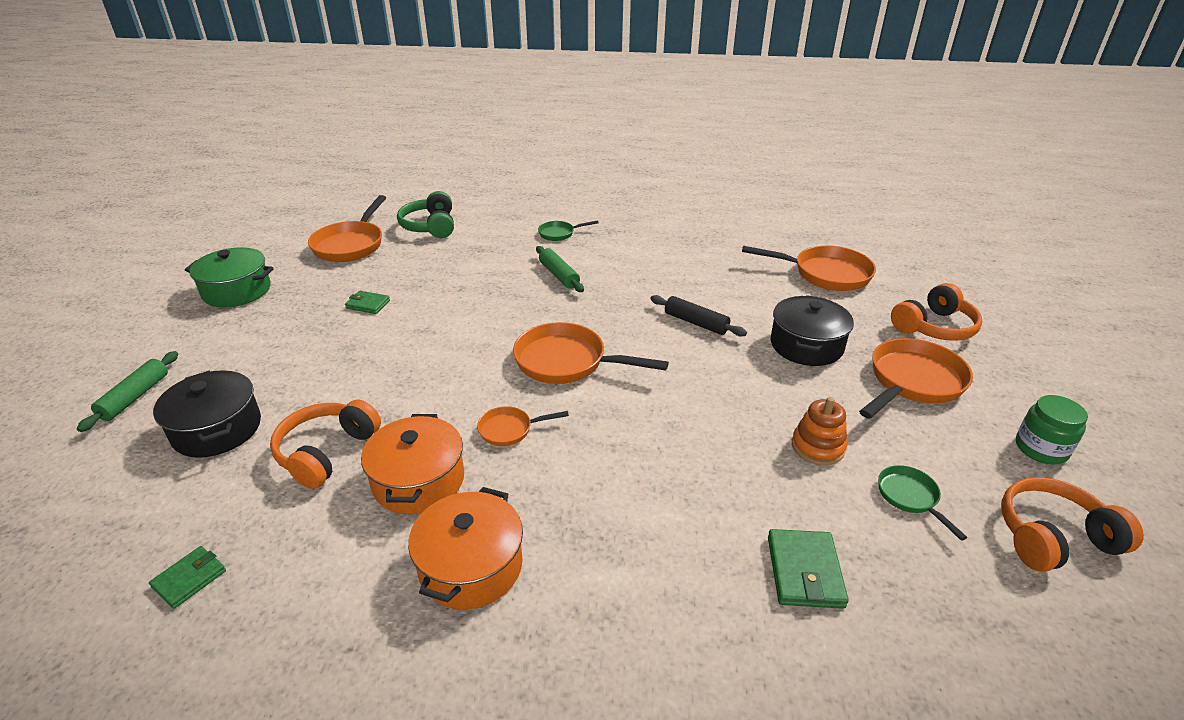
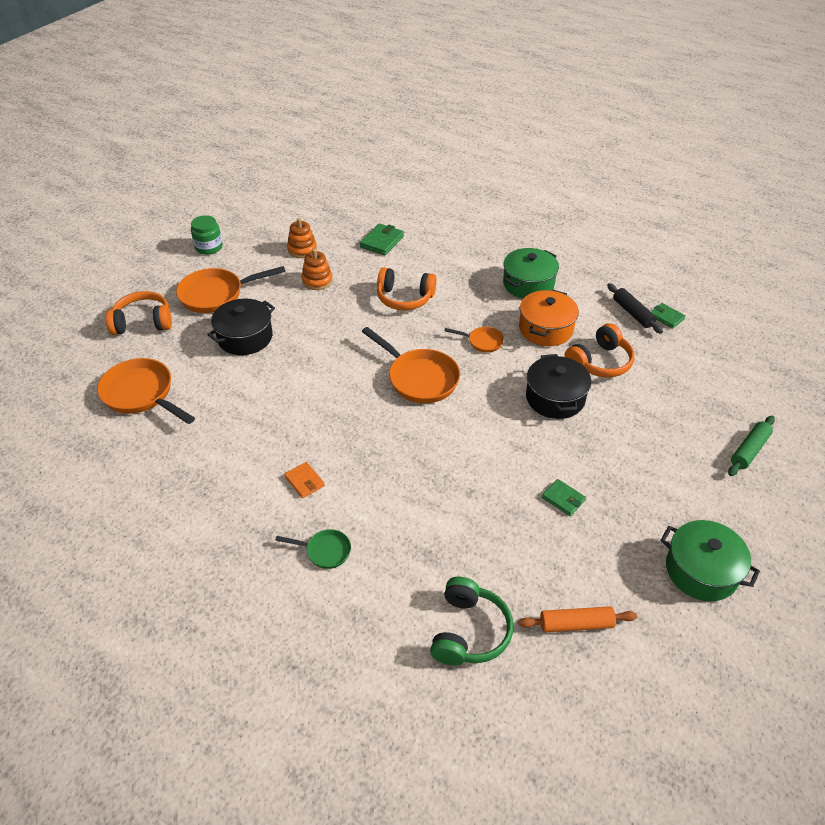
camera: 155 degrees left, 10 degrees up
green wallet [149,546,226,609] -> green wallet turned 75 degrees clockwise [651,303,686,329]
black pot [153,370,261,458] -> black pot moved to [526,354,591,419]
orange pan [308,195,386,262] -> orange rolling pin [518,606,637,632]
orange pot [408,487,523,610] -> green pot [503,248,559,299]
green rolling pin [536,246,584,292] -> none
black rolling pin [650,295,747,337] -> black rolling pin moved to [607,283,663,334]
green pan [878,465,967,541] -> orange stacking toy [287,218,317,258]
orange headphones [1001,477,1144,572] -> orange headphones moved to [377,267,436,310]
none -> orange wallet [284,462,325,498]

